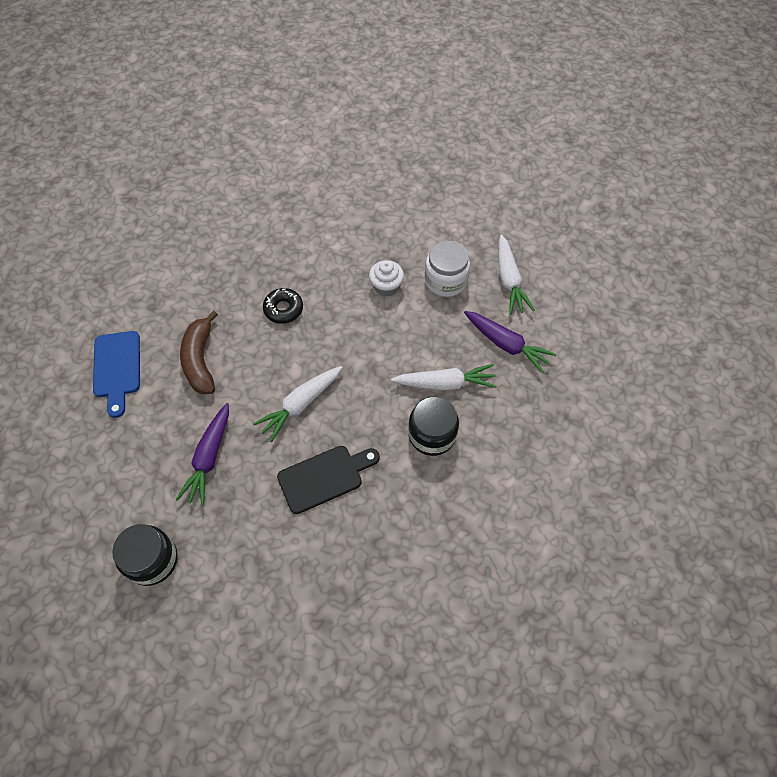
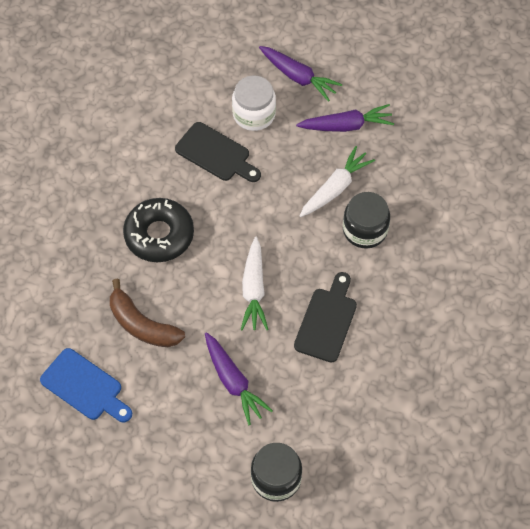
camera: 45 degrees left, 0 degrees up
black donut [263,288,303,324] -> black donut [123,198,194,262], size x1.70
white cupcake [369,260,404,296] -> black cutting board [175,122,261,182]
white carrot [498,234,535,314] -> purple carrot [259,46,343,102]

